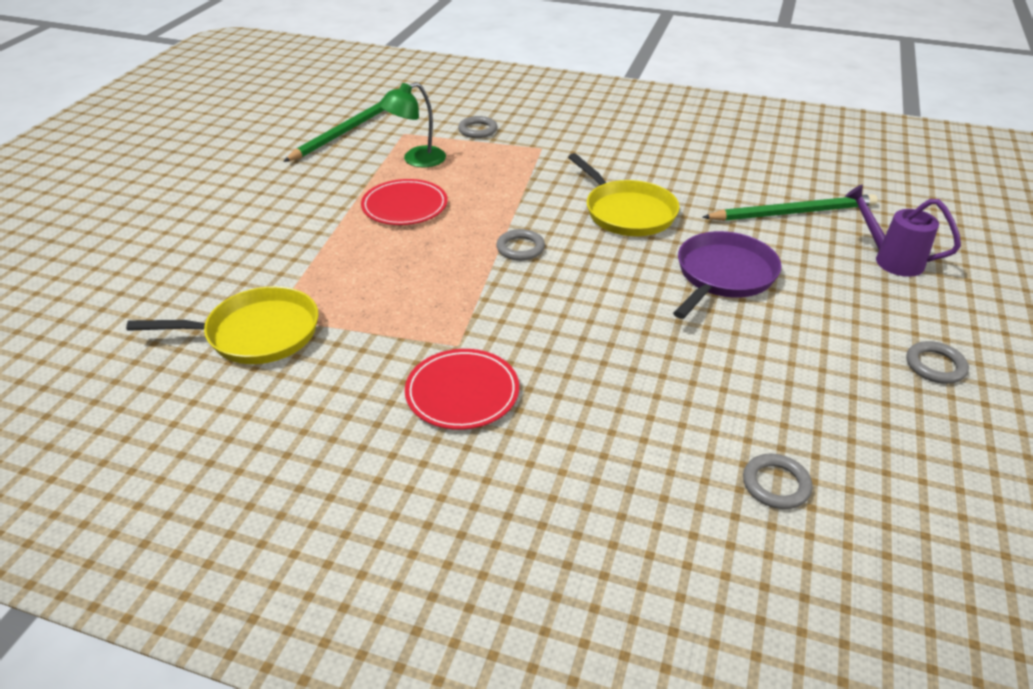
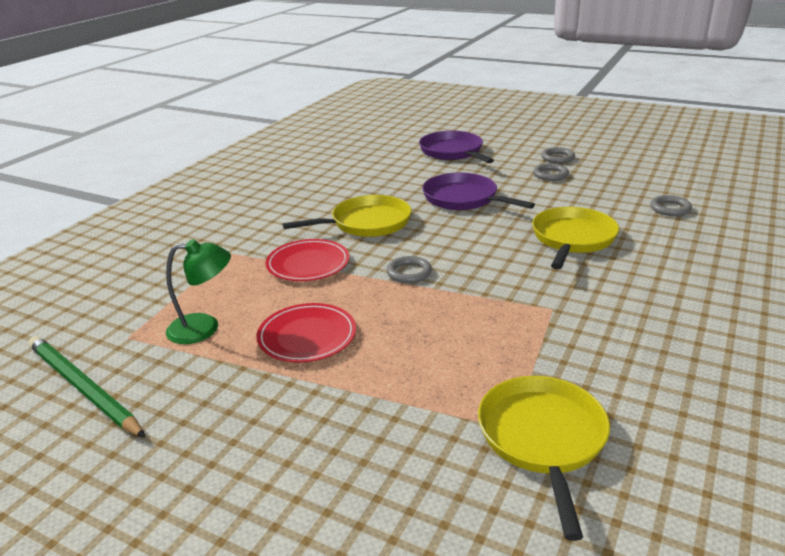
camera: 80 degrees left, 10 degrees down
green lamp [379,82,446,167] -> green lamp turned 75 degrees counterclockwise [166,239,231,344]
red plate [405,349,519,430] -> red plate moved to [266,239,350,281]
grey ring [458,116,497,138] -> grey ring moved to [533,163,569,181]
green pencil [702,194,878,221] -> none
purple watering can [845,184,961,277] -> purple pan [419,131,494,163]
none -> yellow pan [532,207,619,269]

